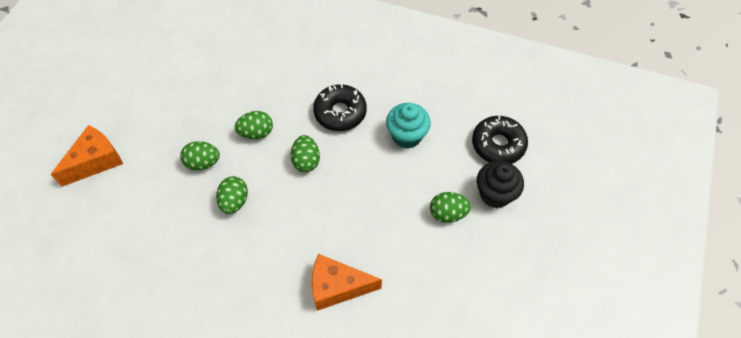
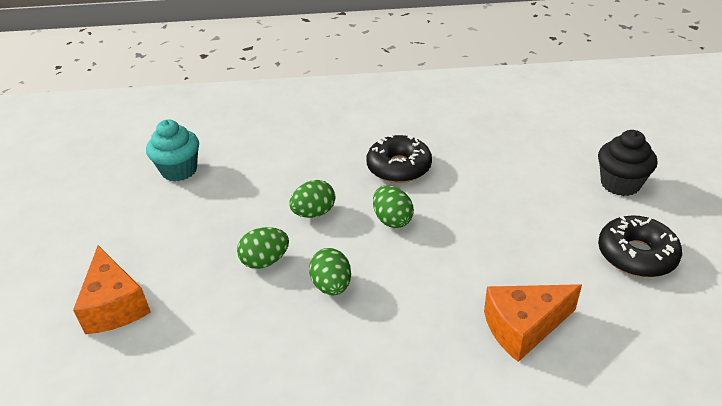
camera: 20 degrees left, 20 degrees down
orange cheese [50,125,123,187] -> orange cheese turned 135 degrees clockwise [73,245,151,334]
turquoise cupcake [386,103,431,148] -> turquoise cupcake moved to [146,119,199,181]
green egg [430,192,471,223] -> none
black donut [472,116,528,164] -> black donut moved to [598,215,682,277]

